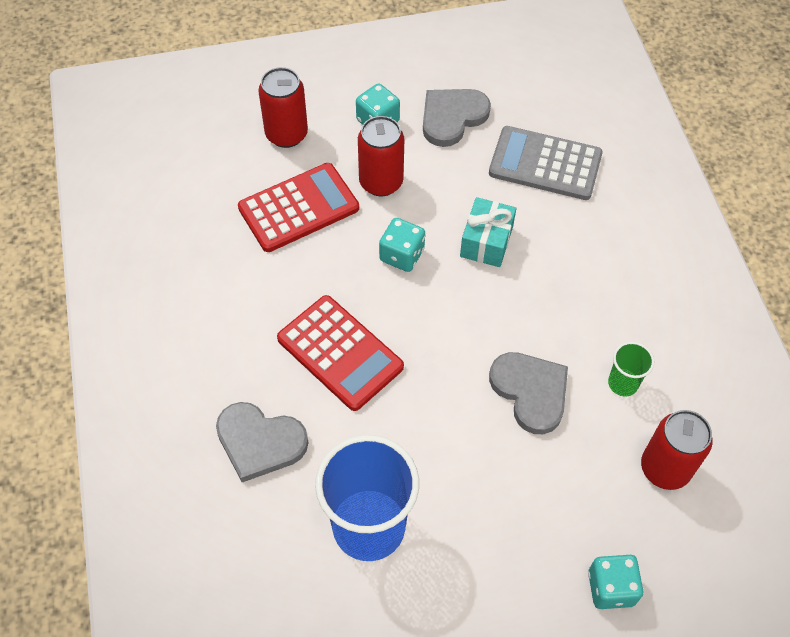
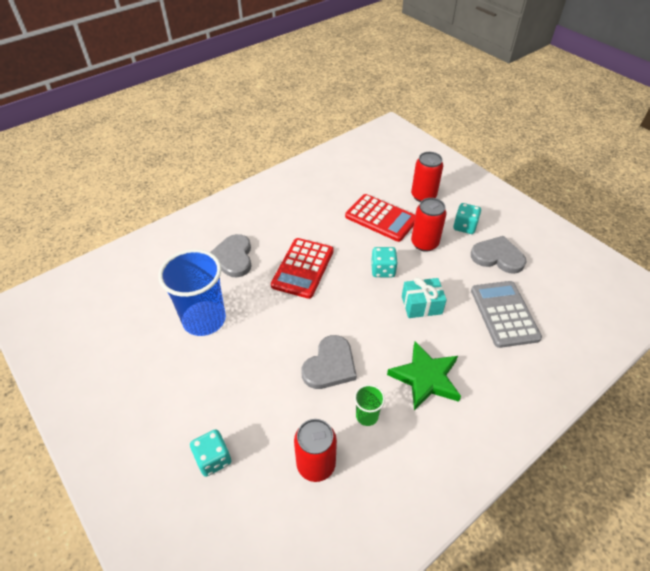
camera: 65 degrees right, 10 degrees down
none -> green star [387,341,461,411]

